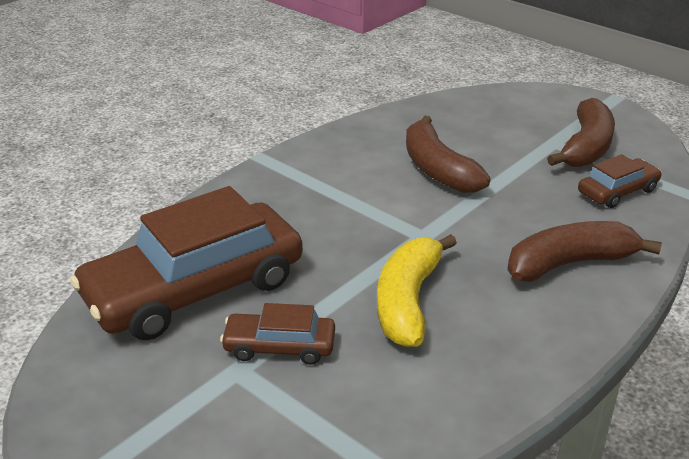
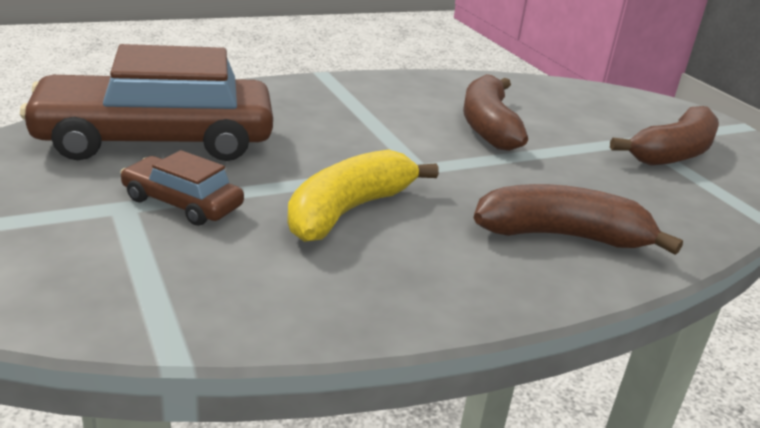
camera: 20 degrees right, 5 degrees down
brown car [578,154,662,208] -> none

